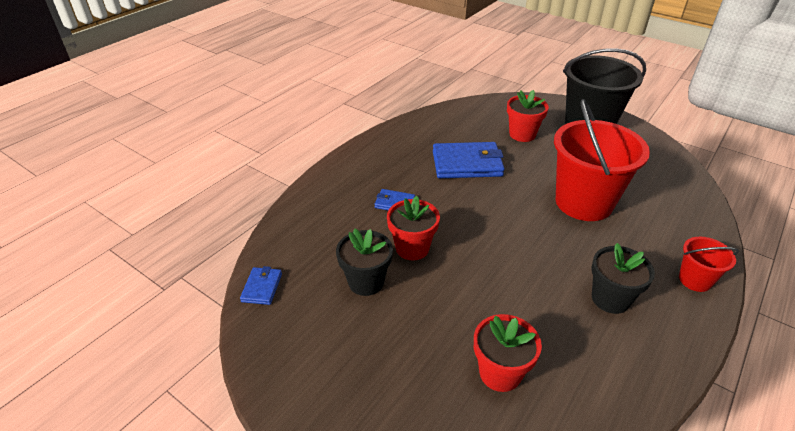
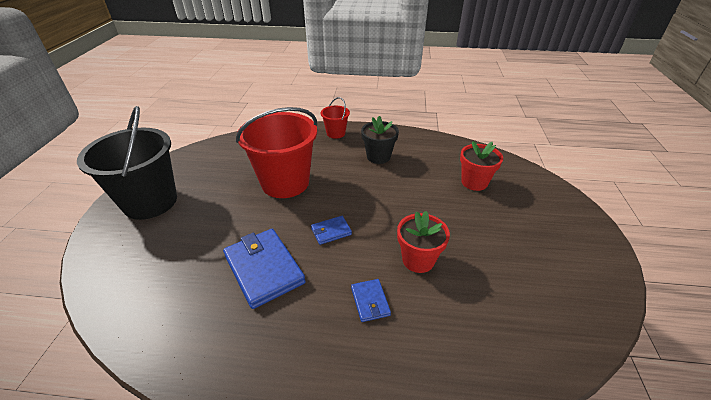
camera: 120 degrees left, 0 degrees up
blue wallet [240,266,282,305] -> blue wallet moved to [311,216,352,245]
black flower pot [336,229,393,296] -> none
red flower pot [507,90,549,142] -> none

